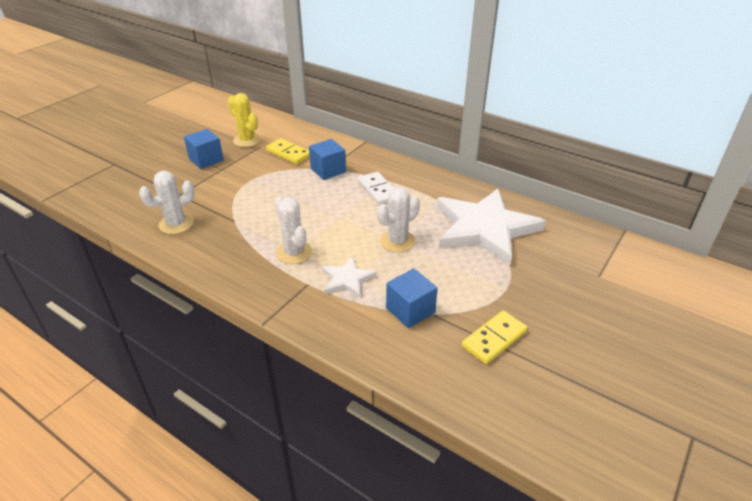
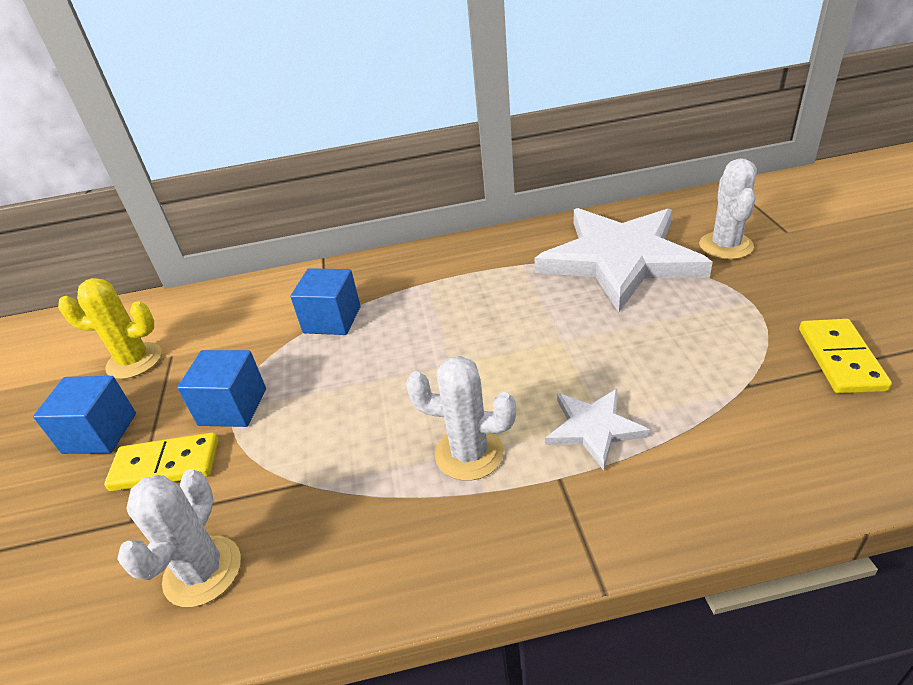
camera: 40 degrees left, 0 degrees up
yellow domino [266,138,310,164] -> yellow domino moved to [104,432,218,491]
white domino [358,172,393,205] -> none
white cactus [377,187,420,252] -> white cactus moved to [699,158,757,259]
blue cube [386,268,438,328] -> blue cube moved to [177,350,266,427]

